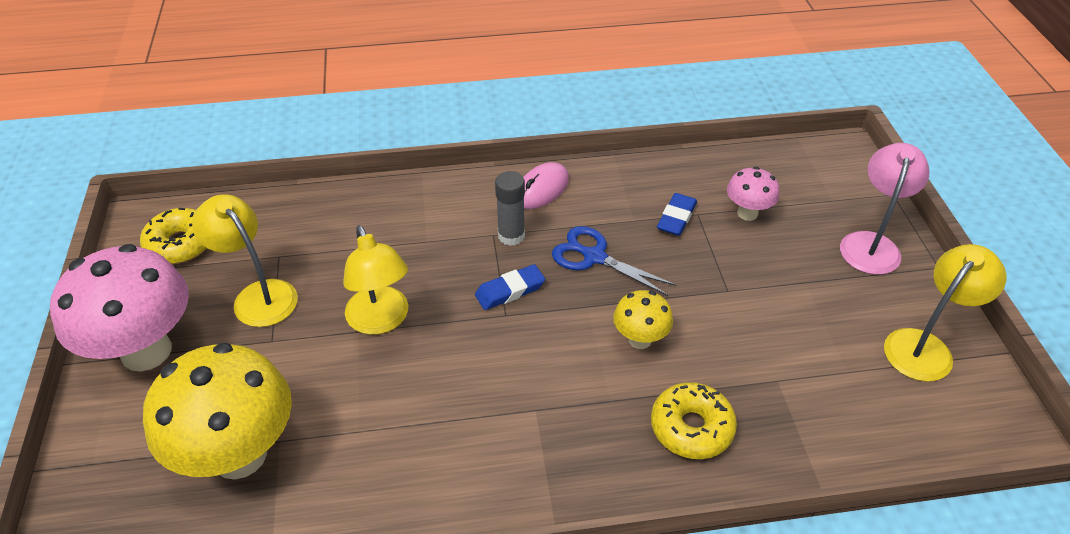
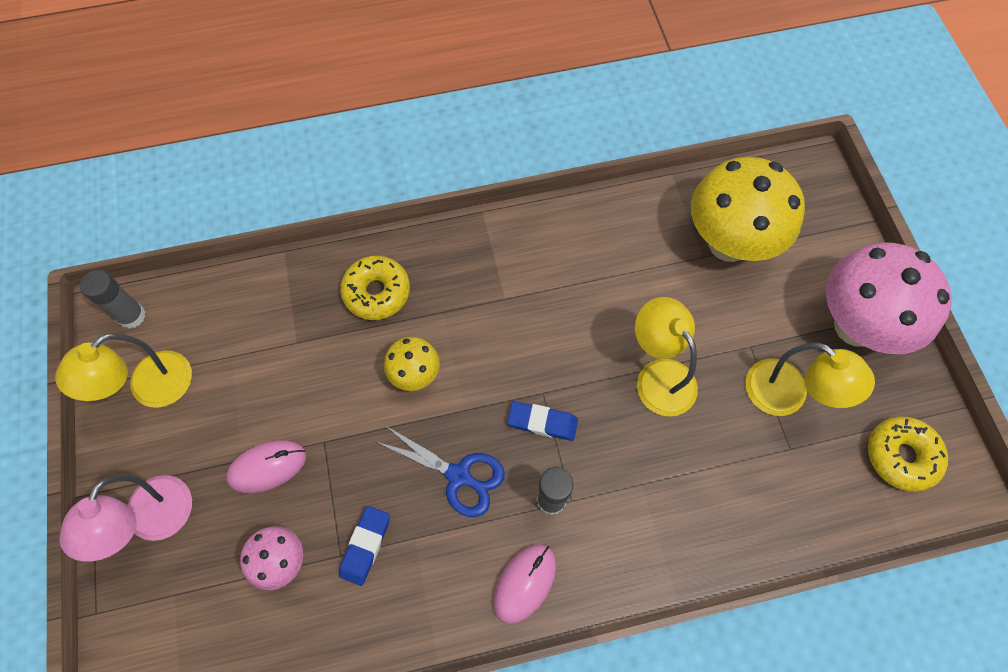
camera: 175 degrees right, 20 degrees up
blue eraser [475,264,545,310] -> blue eraser turned 45 degrees clockwise [507,401,578,441]
none -> grey glue stick [80,270,146,329]
none -> pink mouse [226,440,306,493]

